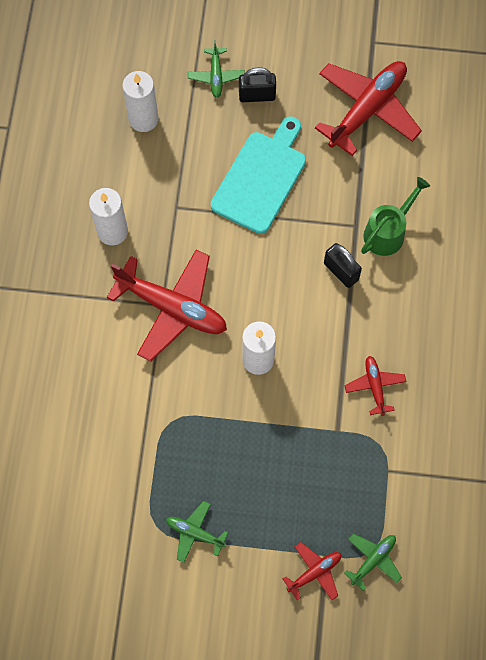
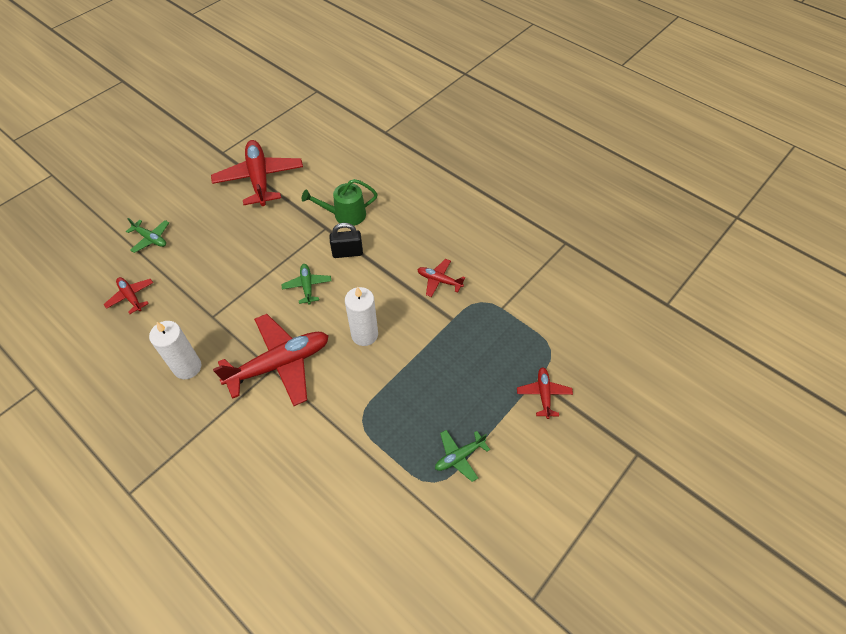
camera: 55 degrees left, 15 degrees down
white candle [123,71,158,132] -> red plane [103,277,153,314]
turquoise cutting board [211,116,306,234] -> none
black padlock [239,67,276,102] -> none
green plane [344,533,402,591] -> green plane moved to [281,264,332,304]
green watering can [361,177,430,256] -> green watering can turned 90 degrees counterclockwise [302,179,378,226]

